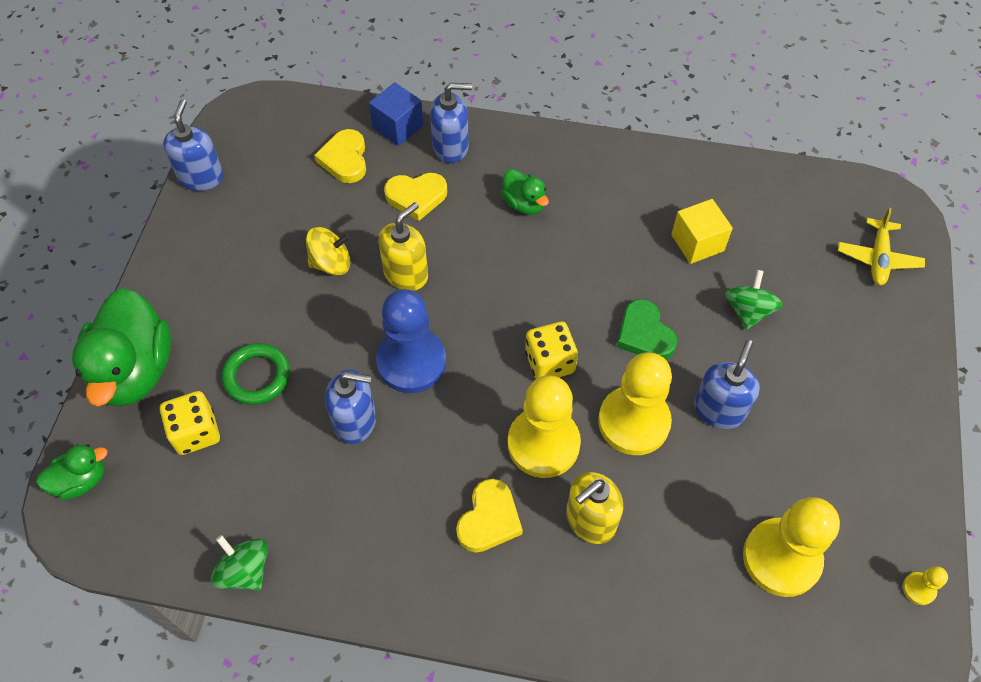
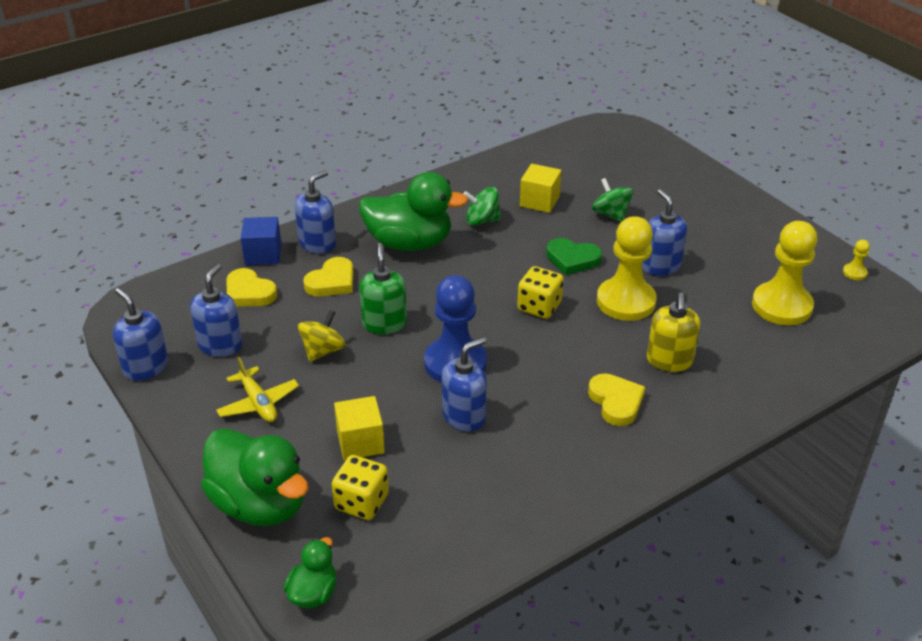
camera: 45 degrees left, 20 degrees down
green spinning top [210,535,268,590] -> green spinning top moved to [463,187,501,225]
green ring [222,343,290,405] -> yellow cube [334,396,385,460]
yellow soap dispenser [378,202,428,291] -> green soap dispenser [359,243,407,334]
green duck [501,169,549,215] -> green duck [359,172,468,251], size x2.00
yellow pawn [508,375,581,478] -> none
yellow plane [838,208,925,285] -> yellow plane moved to [216,357,299,422]
none -> blue soap dispenser [190,264,242,357]

